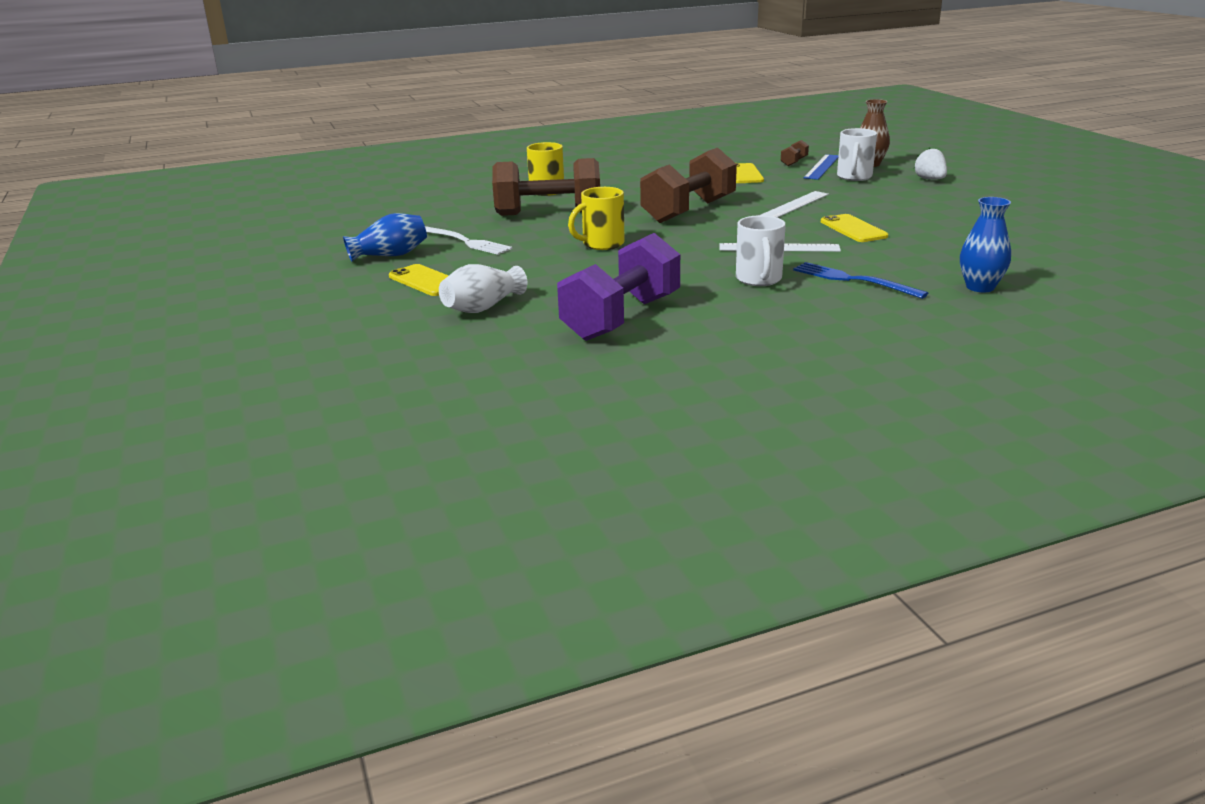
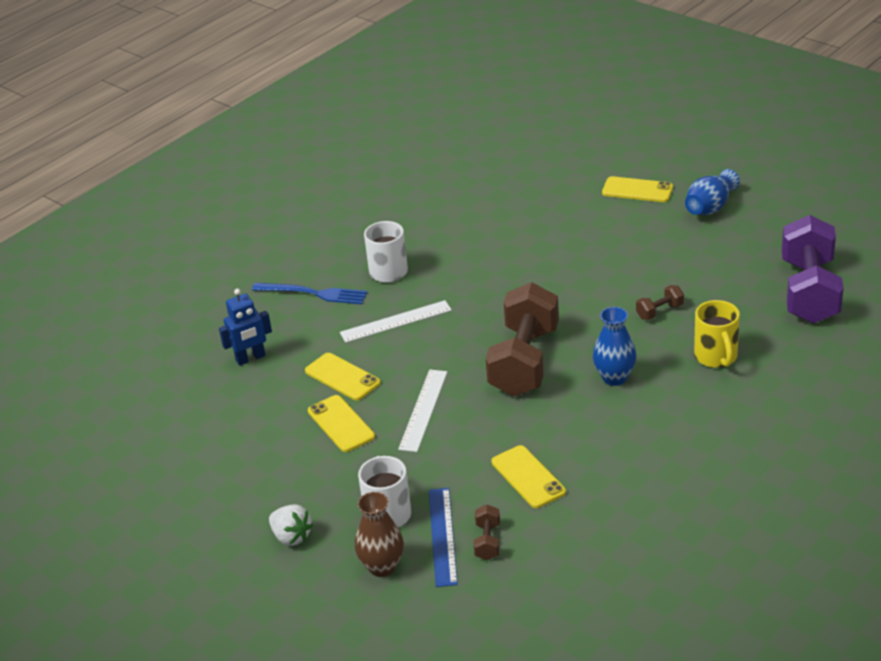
camera: 155 degrees right, 10 degrees up
white fork [425,226,512,255] -> none
white vase [439,264,527,313] -> none
brown dumbbell [492,158,600,216] -> brown dumbbell [636,285,684,320], size x0.41
purple dumbbell [557,233,680,341] -> purple dumbbell moved to [782,215,843,324]
yellow mug [568,187,625,250] -> none
blue vase [960,197,1011,292] -> blue vase moved to [593,307,636,386]
none -> blue robot [219,289,272,366]
none -> yellow phone [308,395,375,452]

